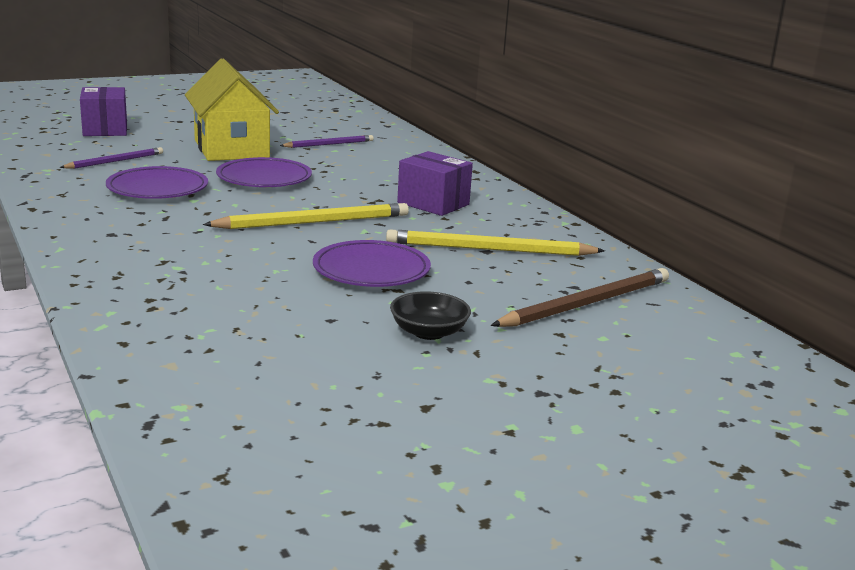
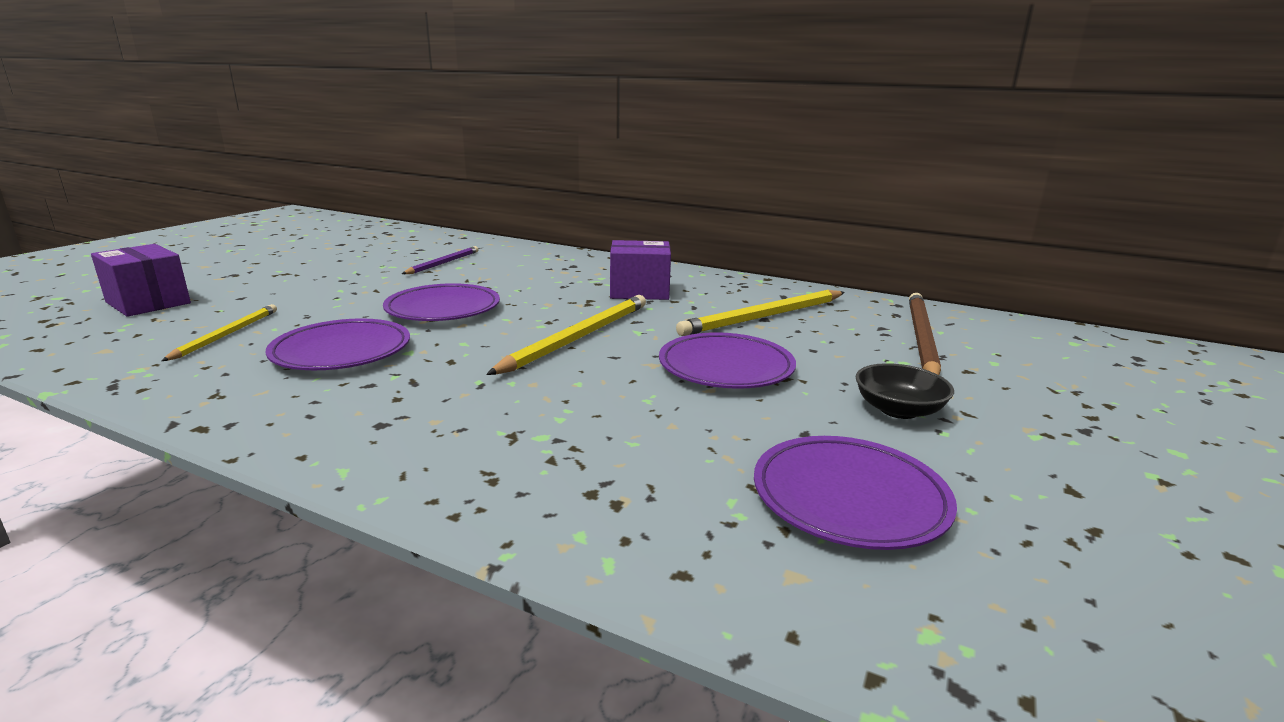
camera: 35 degrees left, 0 degrees up
purple pencil [60,147,163,169] -> yellow pencil [162,304,277,361]
yellow house [185,59,279,161] -> none
none -> purple plate [754,436,957,550]

